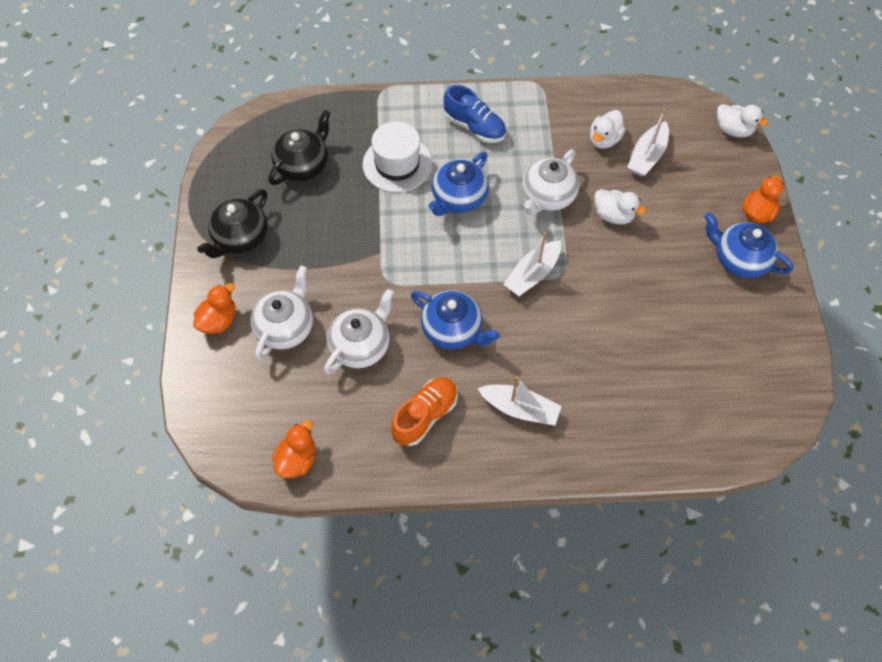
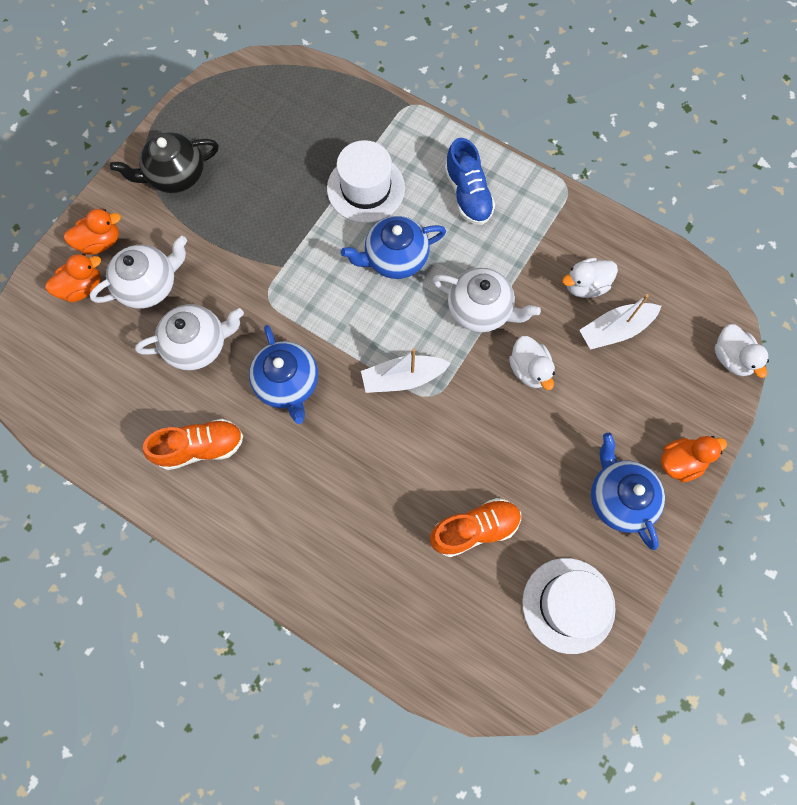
camera: 35 degrees right, 10 degrees up
black teapot [269,110,330,185] -> none
orange duck [272,420,315,478] -> orange duck moved to [45,254,101,302]
white boat [477,376,562,426] -> none
white teapot [522,149,579,215] -> white teapot turned 135 degrees counterclockwise [432,268,541,332]
none -> orange shoe [430,498,521,557]
none -> white hat [522,558,616,654]

